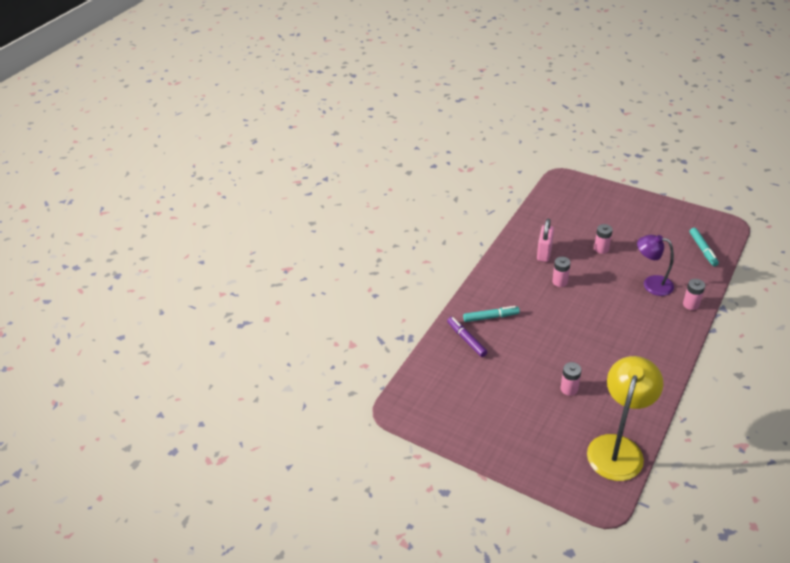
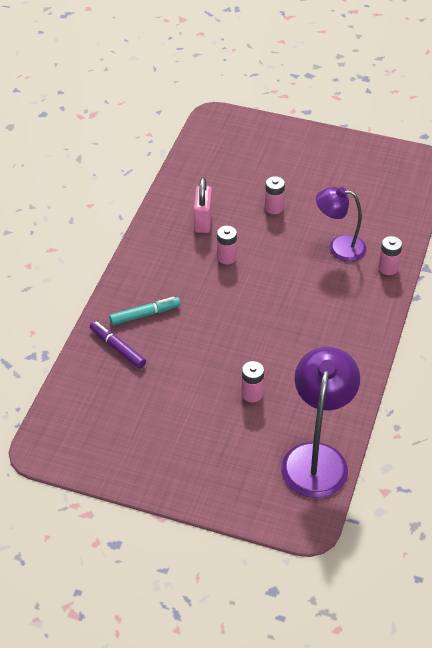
camera: 15 degrees left, 5 degrees up
yellow lamp [587,356,663,481] -> purple lamp [281,347,360,498]
turquoise marker [689,228,719,266] -> none

